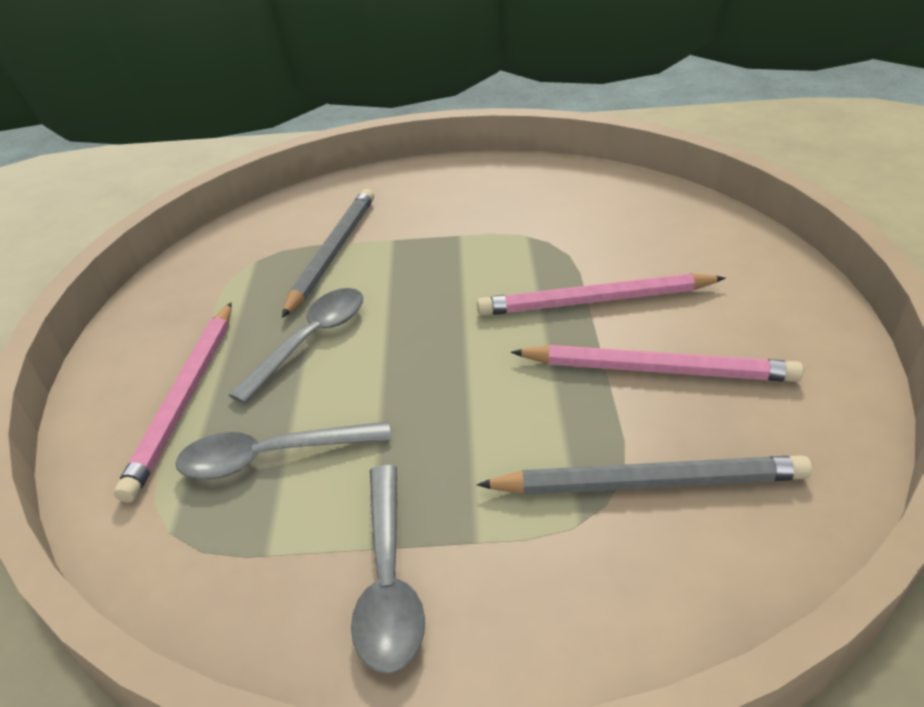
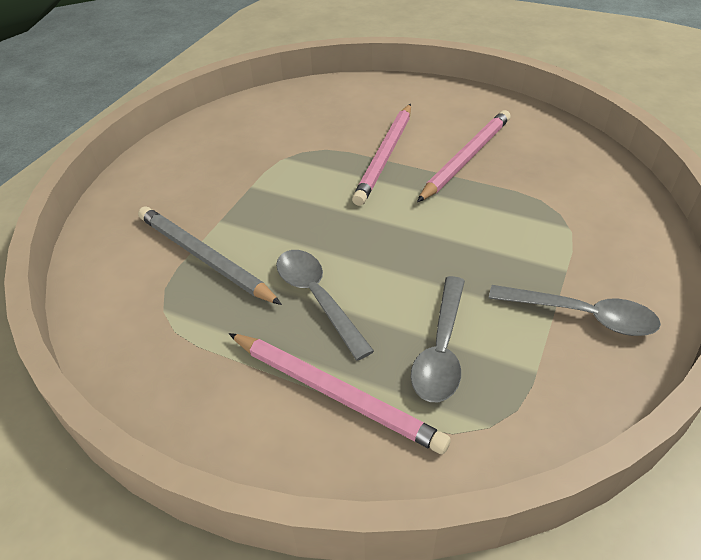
camera: 65 degrees left, 5 degrees up
grey pencil [477,455,812,495] -> none

